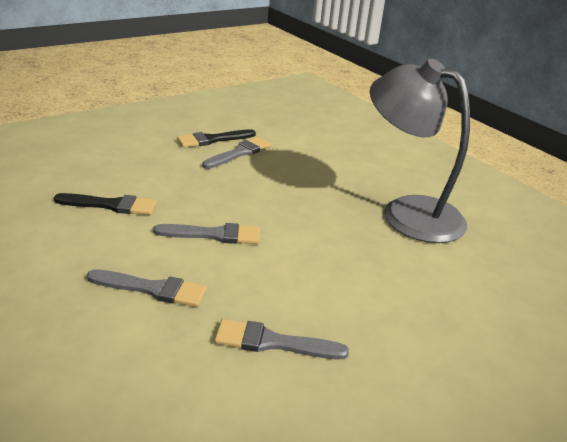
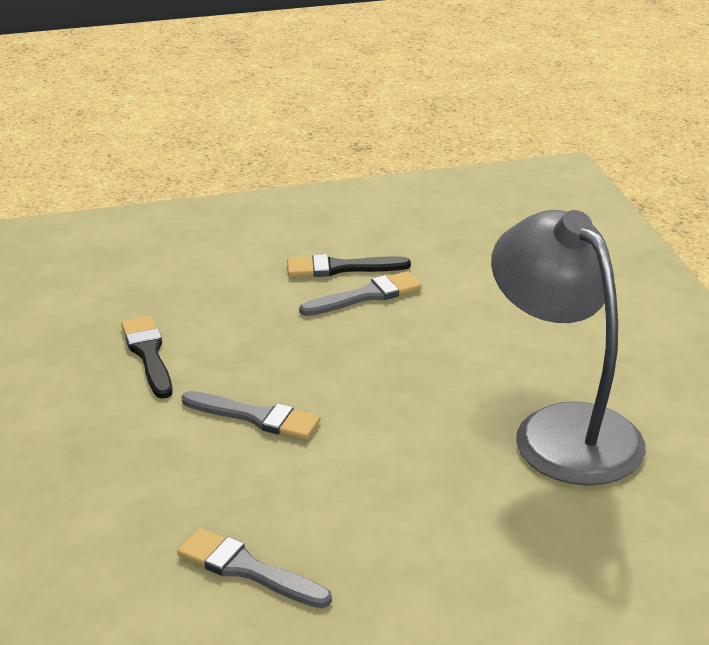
camera: 25 degrees right, 0 degrees up
black brush [54,193,157,215] -> black brush turned 135 degrees counterclockwise [121,316,173,399]
grey brush [87,269,207,307] -> none

